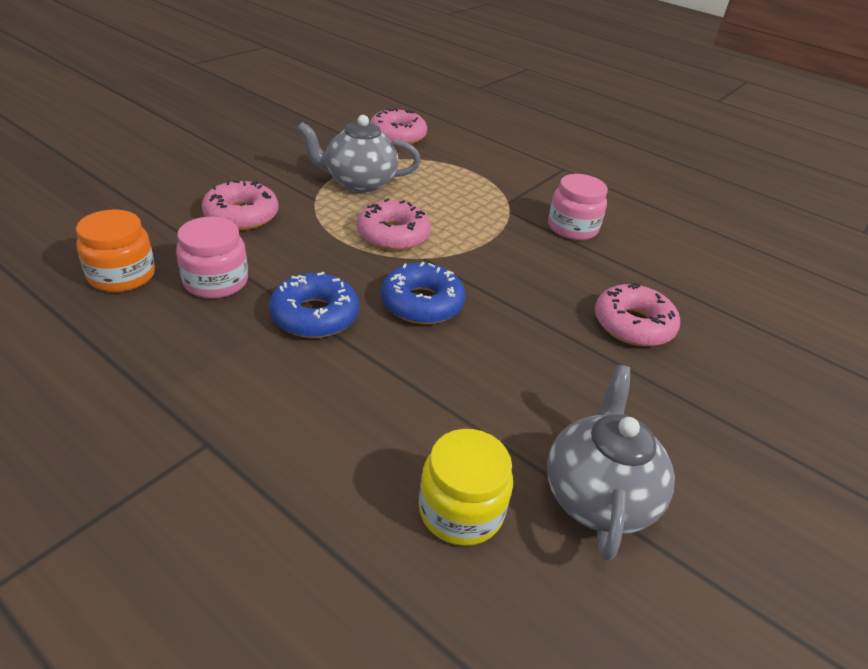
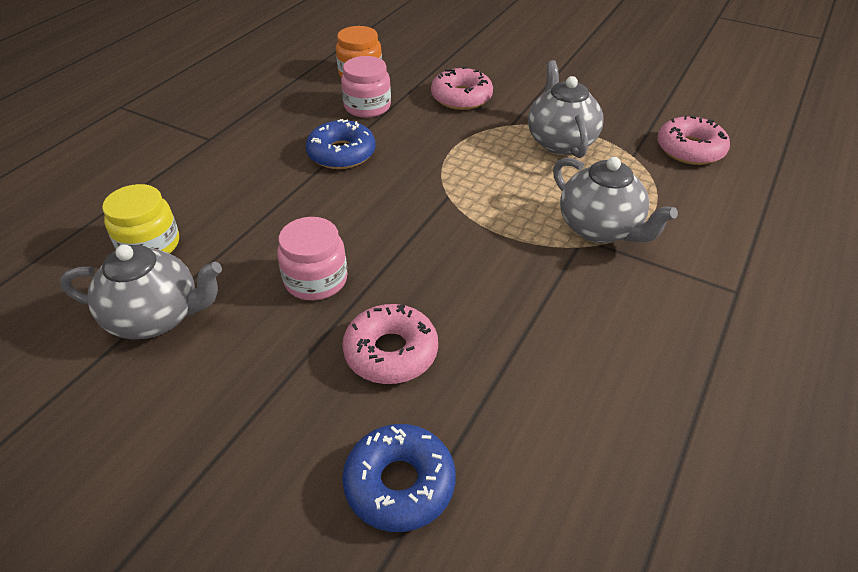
camera: 85 degrees right, 5 degrees up
pink donut [357,198,431,250] -> none
blue donut [381,262,466,324] -> blue donut moved to [342,424,456,532]
pink jar [548,174,608,240] -> pink jar moved to [277,217,348,300]
none -> grey teapot [553,157,678,243]

